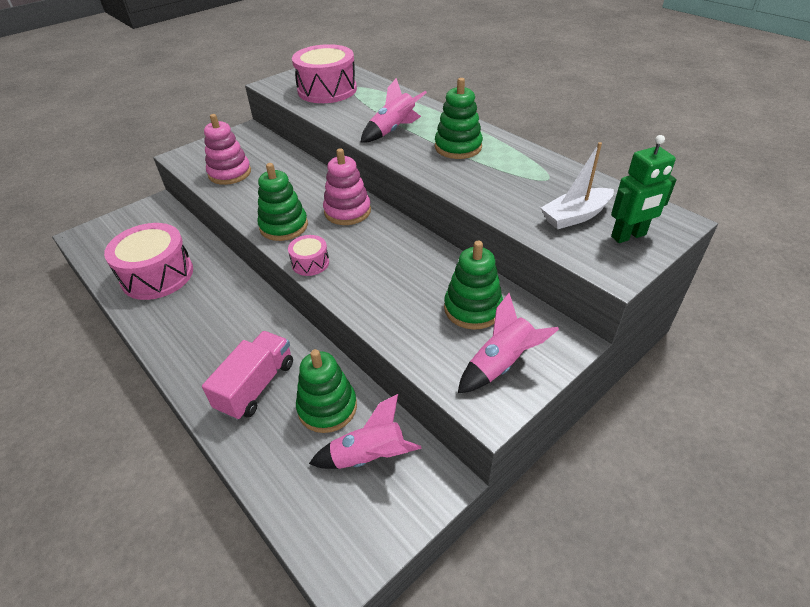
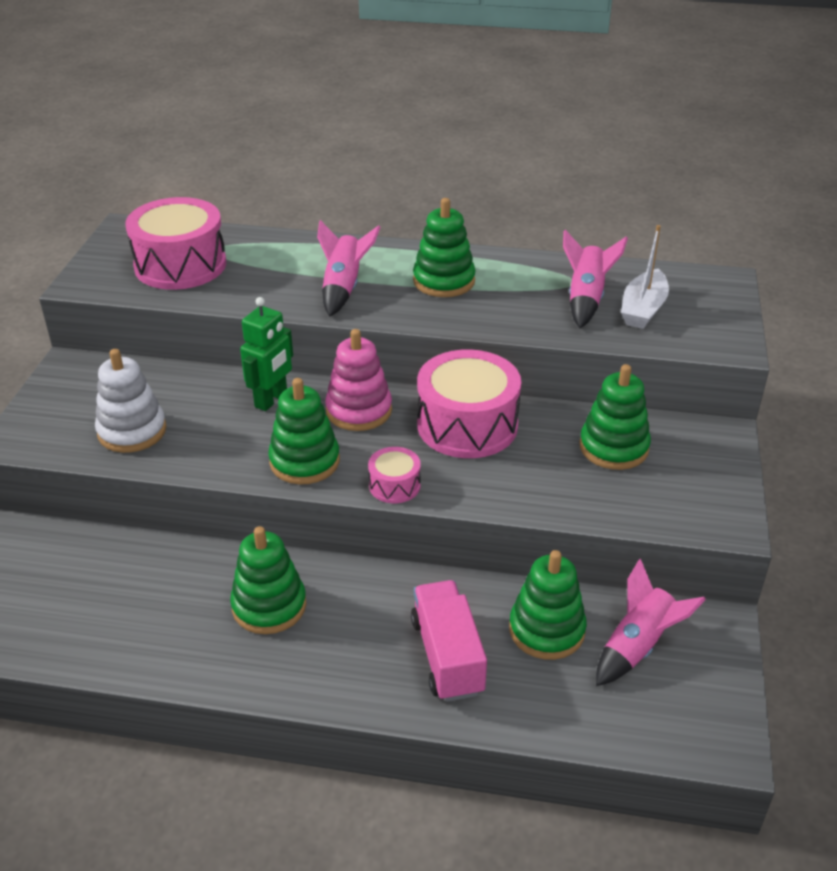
camera: 40 degrees left, 5 degrees down
pink drum [104,223,193,300] -> pink drum moved to [417,349,521,458]
pink stacking toy [204,114,251,185] -> white stacking toy [95,349,167,453]
pink rocket [458,293,559,393] -> pink rocket moved to [563,230,628,328]
green robot [611,135,677,243] -> green robot moved to [240,297,293,411]
none -> green stacking toy [230,526,306,634]

